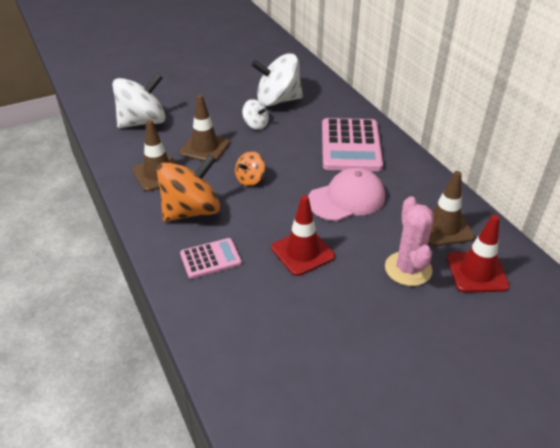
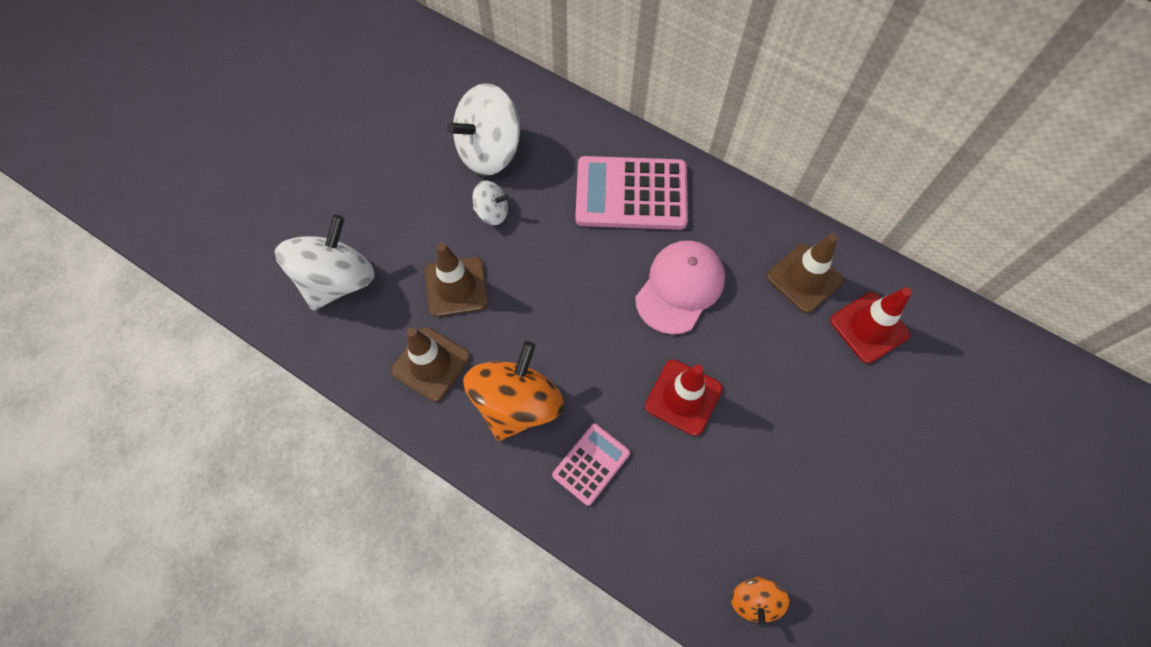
camera: 30 degrees left, 25 degrees up
orange spinning top [235,151,265,186] -> orange spinning top moved to [731,576,790,628]
pink calculator [322,118,383,171] -> pink calculator turned 120 degrees clockwise [575,156,688,230]
pink cactus [385,196,434,286] -> none

